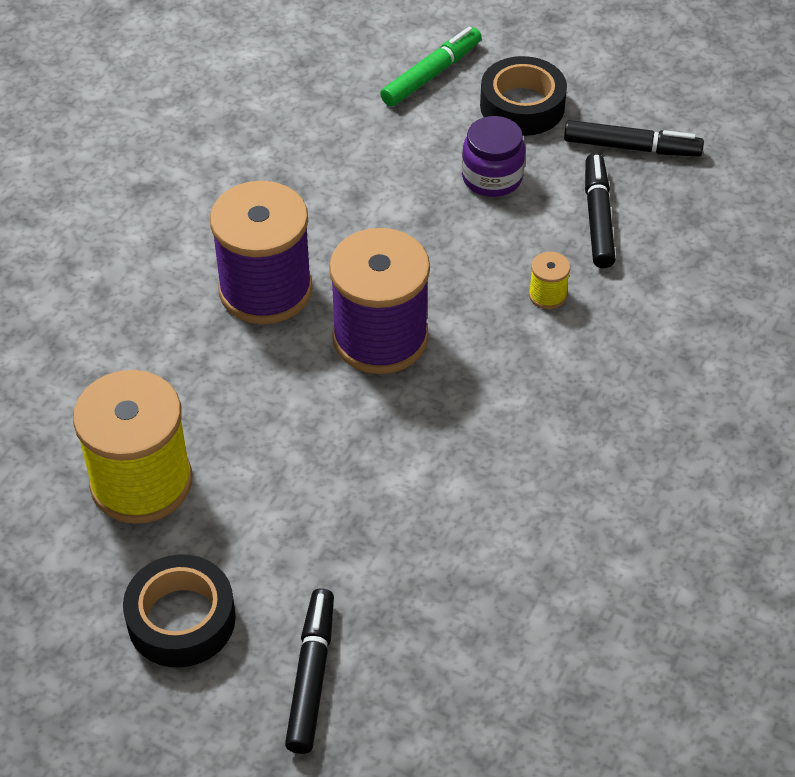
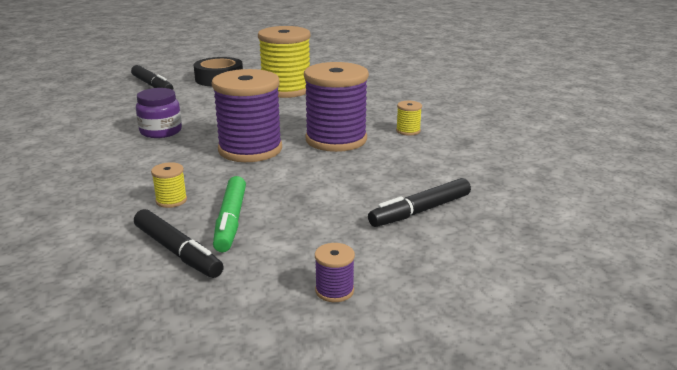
camera: 135 degrees right, 25 degrees down
green marker [380,27,482,107] -> green marker moved to [213,176,246,252]
purple jar [462,116,525,197] -> purple jar moved to [136,88,182,138]
black tape [480,56,567,136] -> purple spool [315,243,355,302]
black marker [564,120,704,157] -> black marker moved to [368,178,471,227]
none -> yellow spool [396,101,422,136]

